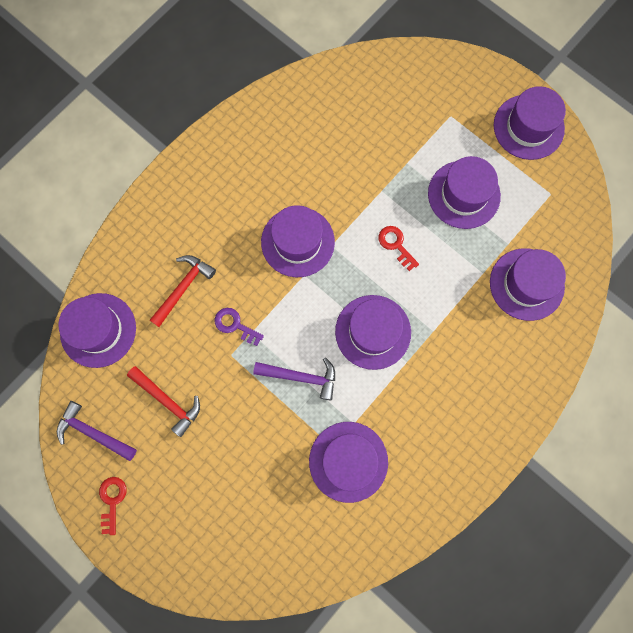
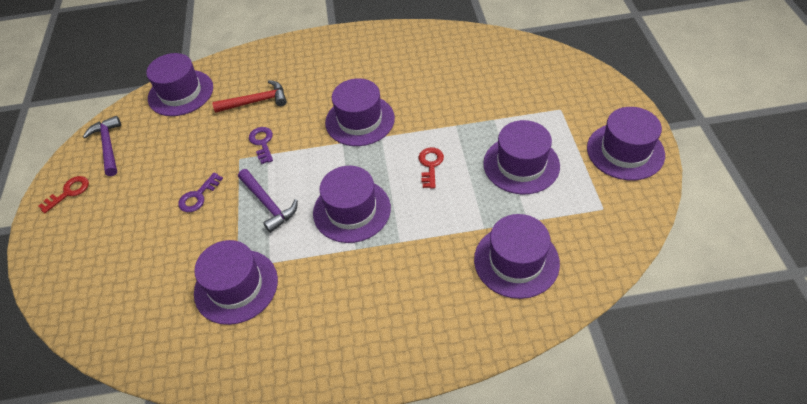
camera: 45 degrees right, 25 degrees down
red hammer [127,366,200,437] -> none
none -> purple key [178,172,223,212]

